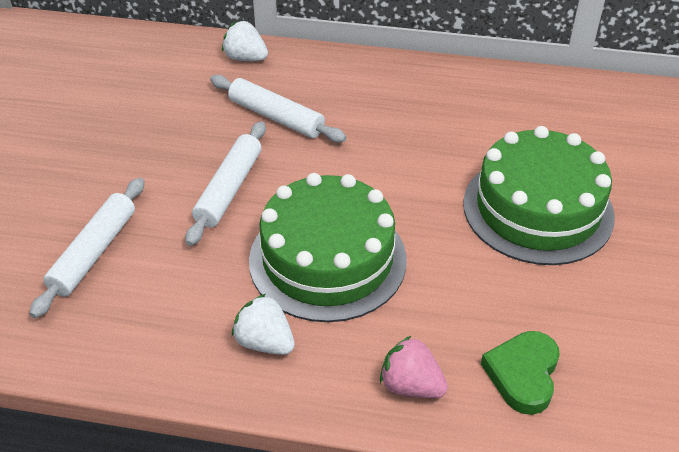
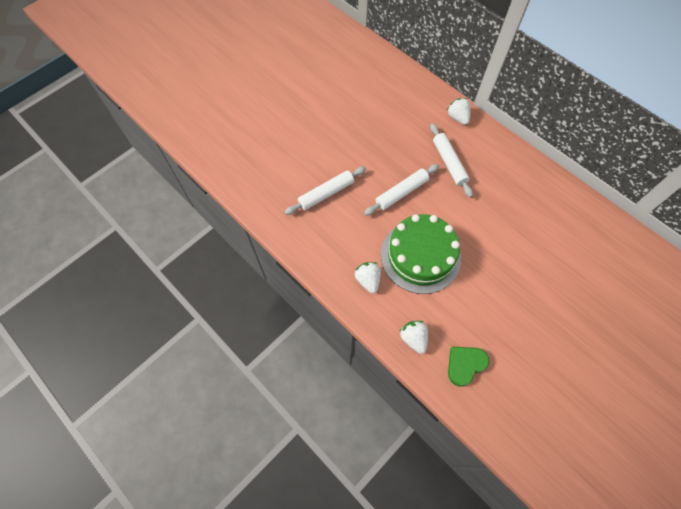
camera: 35 degrees right, 20 degrees up
pink strawberry [380,336,448,398] -> white strawberry [400,321,428,354]
green cake [463,126,615,265] -> none

